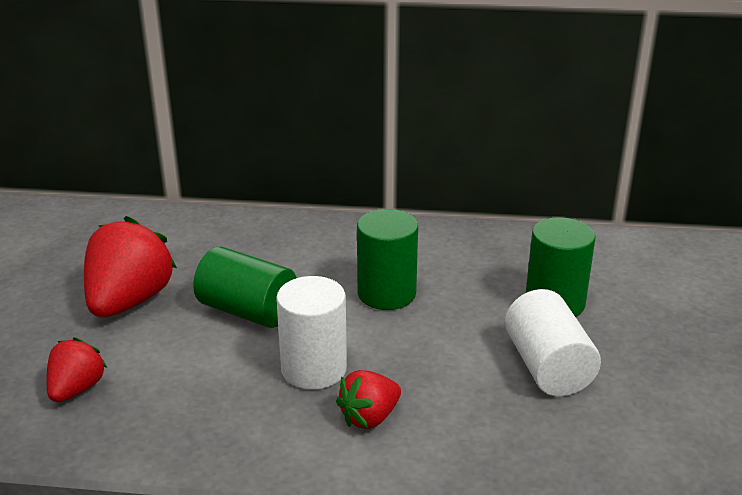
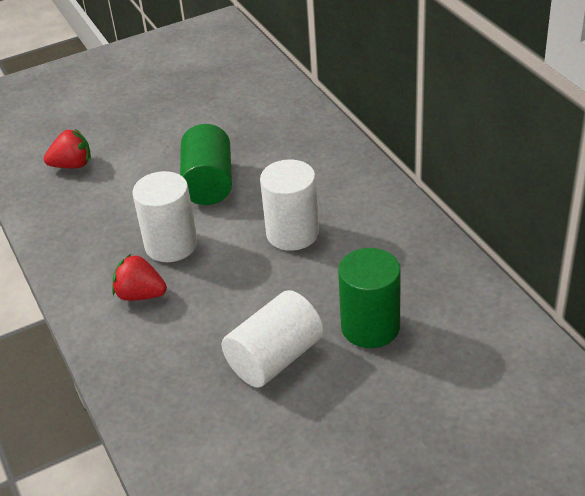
camera: 60 degrees right, 10 degrees up
red strawberry [84,216,177,318] -> none
green cylinder [357,209,418,310] -> white cylinder [260,160,319,251]

